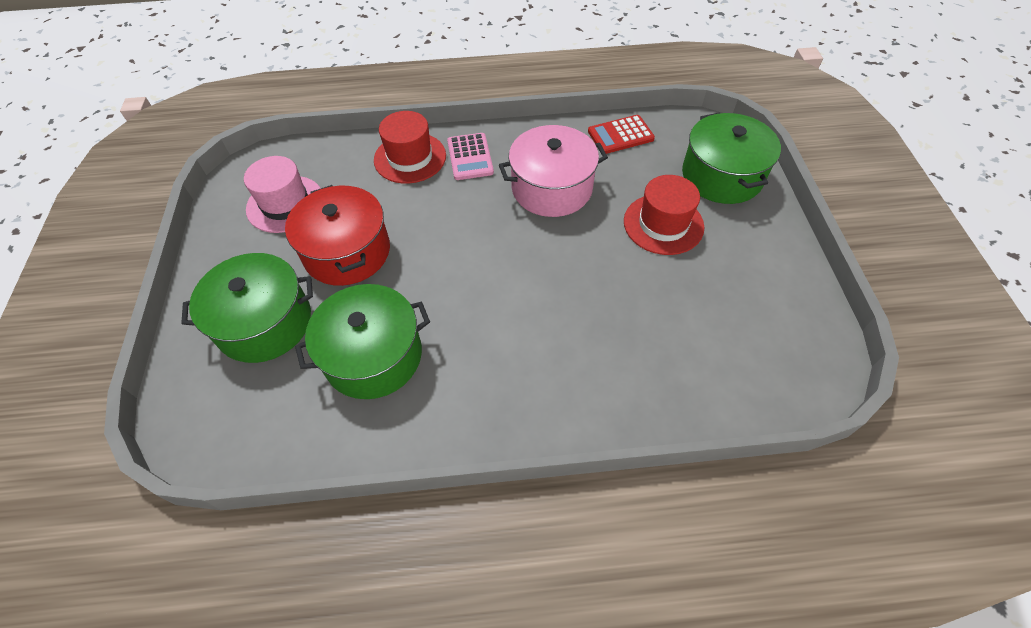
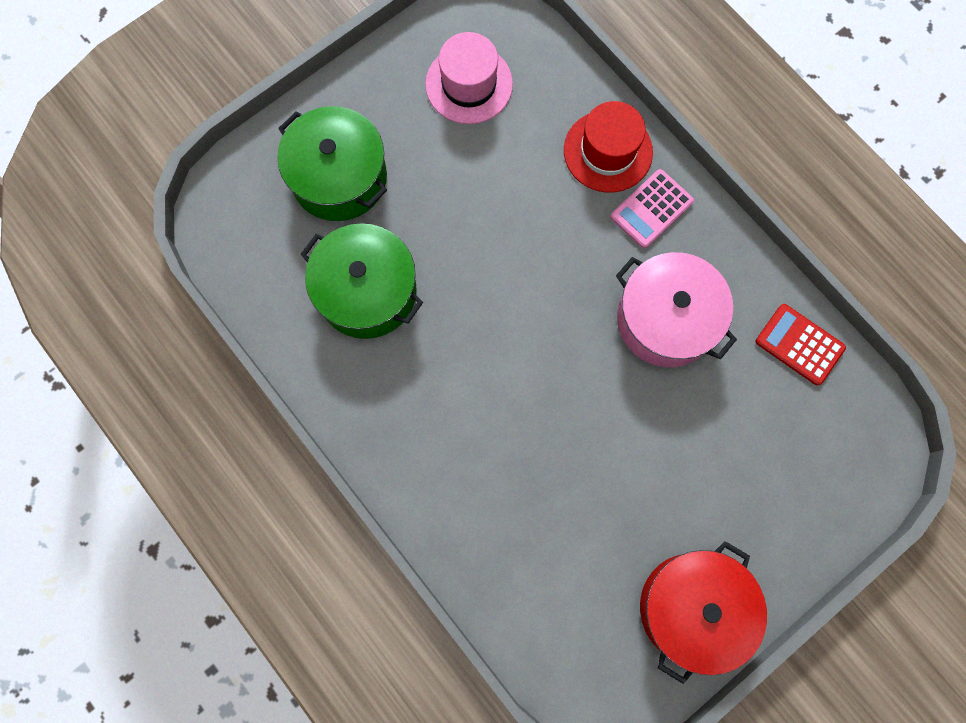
camera: 55 degrees right, 20 degrees up
red pot [285,185,390,286] -> red pot moved to [640,541,767,684]
red hat [624,175,704,255] -> none
green pot [682,113,781,204] -> none

